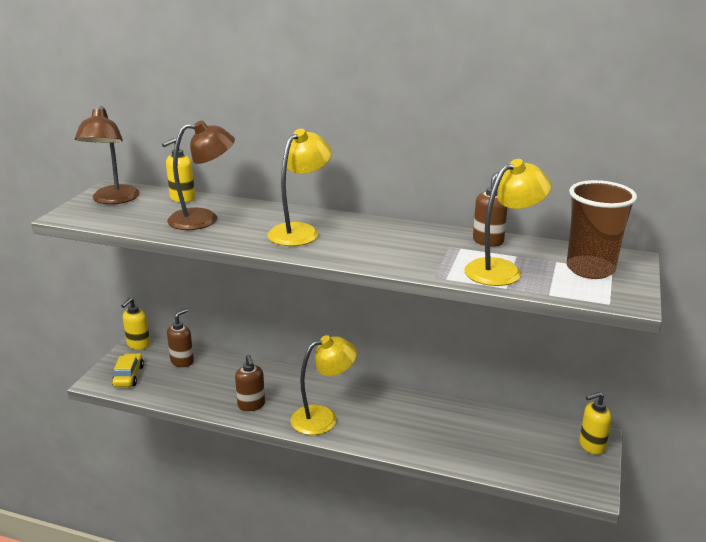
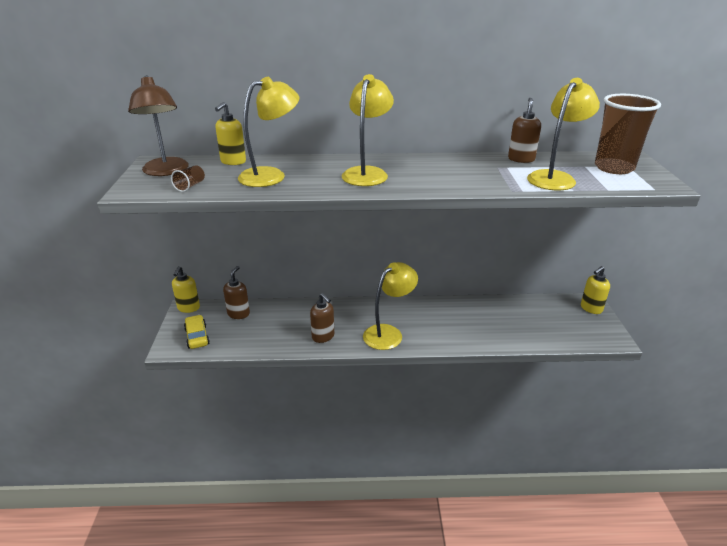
camera: 20 degrees left, 5 degrees up
brown lamp [167,120,235,230] -> yellow lamp [238,77,299,187]
none -> brown cup [171,165,205,192]

